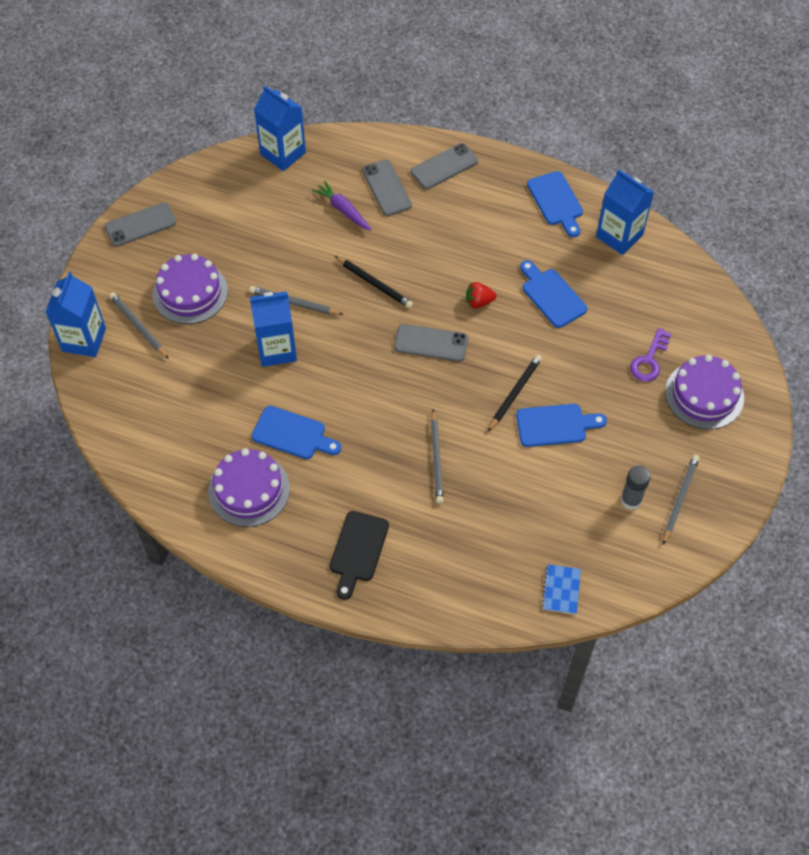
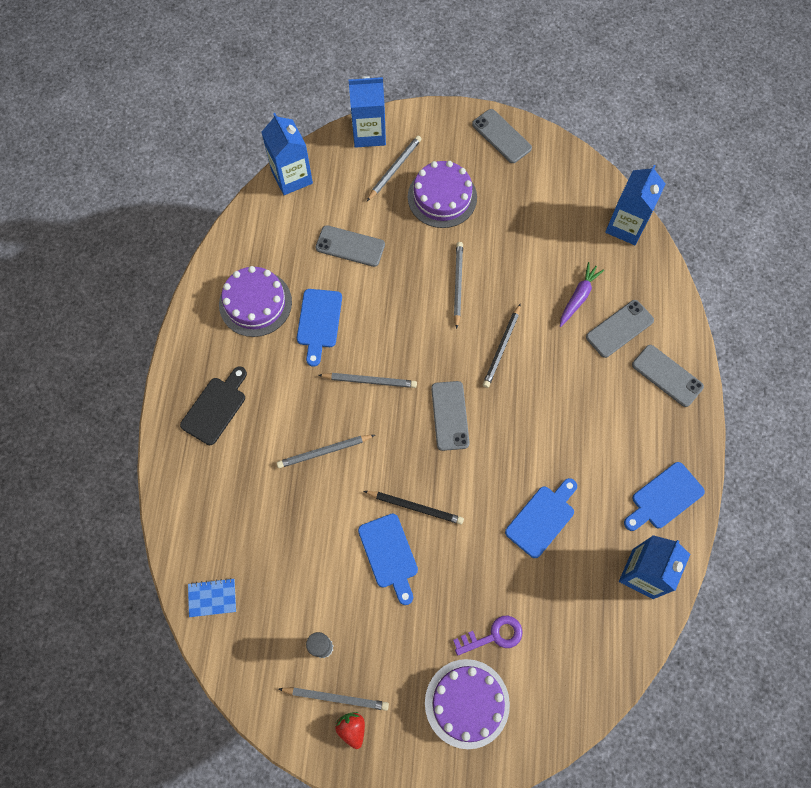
camera: 75 degrees right, 10 degrees up
blue carton [250,291,297,367] -> blue carton moved to [261,113,313,195]
black cutting board [330,511,389,600] -> black cutting board turned 120 degrees clockwise [180,366,247,445]
red strawberry [466,282,496,308] -> red strawberry moved to [335,712,365,749]
purple key [630,328,671,382] -> purple key turned 150 degrees clockwise [453,616,523,656]
none -> grey phone [316,225,385,267]
none -> grey pencil [319,373,417,388]

